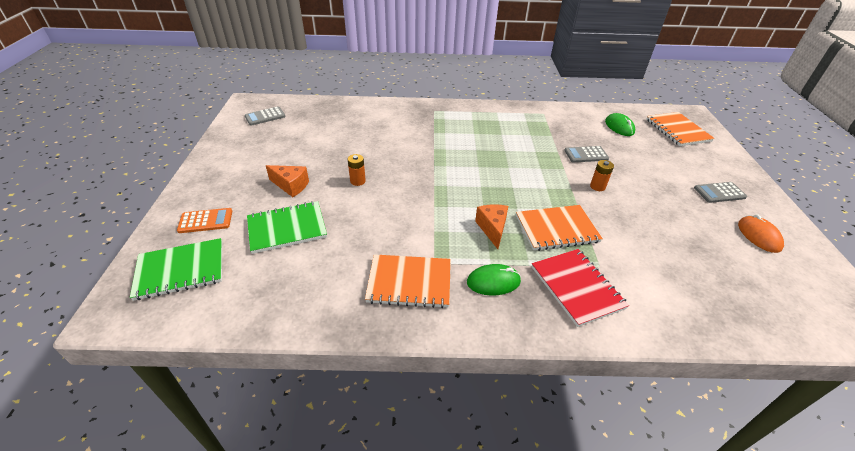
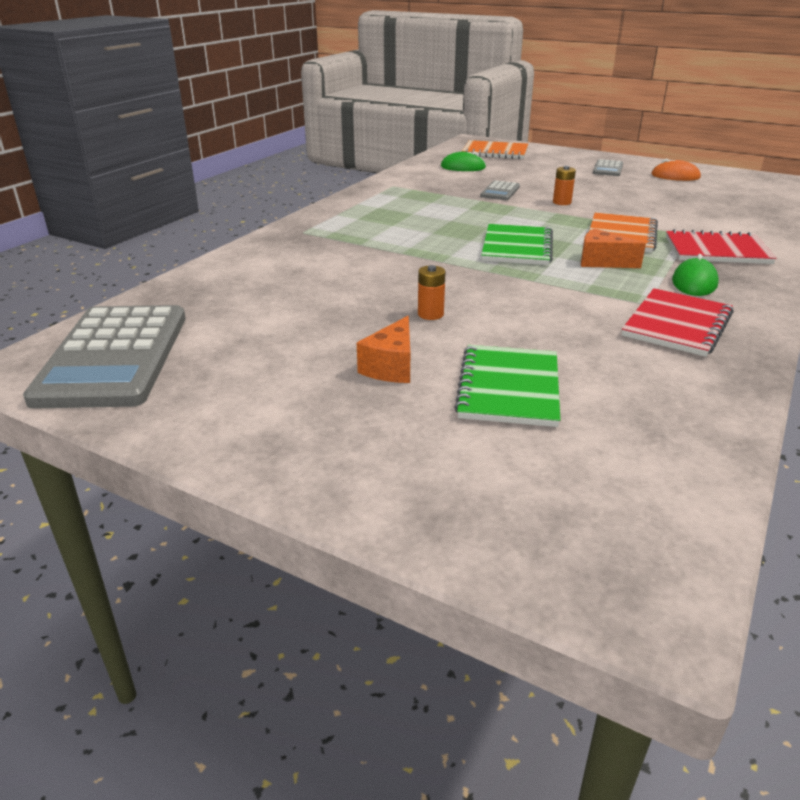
camera: 60 degrees left, 10 degrees down
green notebook [130,238,222,301] -> green notebook moved to [481,224,553,265]
orange calculator [177,208,232,233] -> none
grey calculator [245,106,286,126] -> grey calculator [23,305,186,409], size x2.25
orange cheese [266,165,309,197] -> orange cheese turned 150 degrees clockwise [357,316,410,383]
orange notebook [365,254,451,308] -> red notebook [622,288,734,357]

